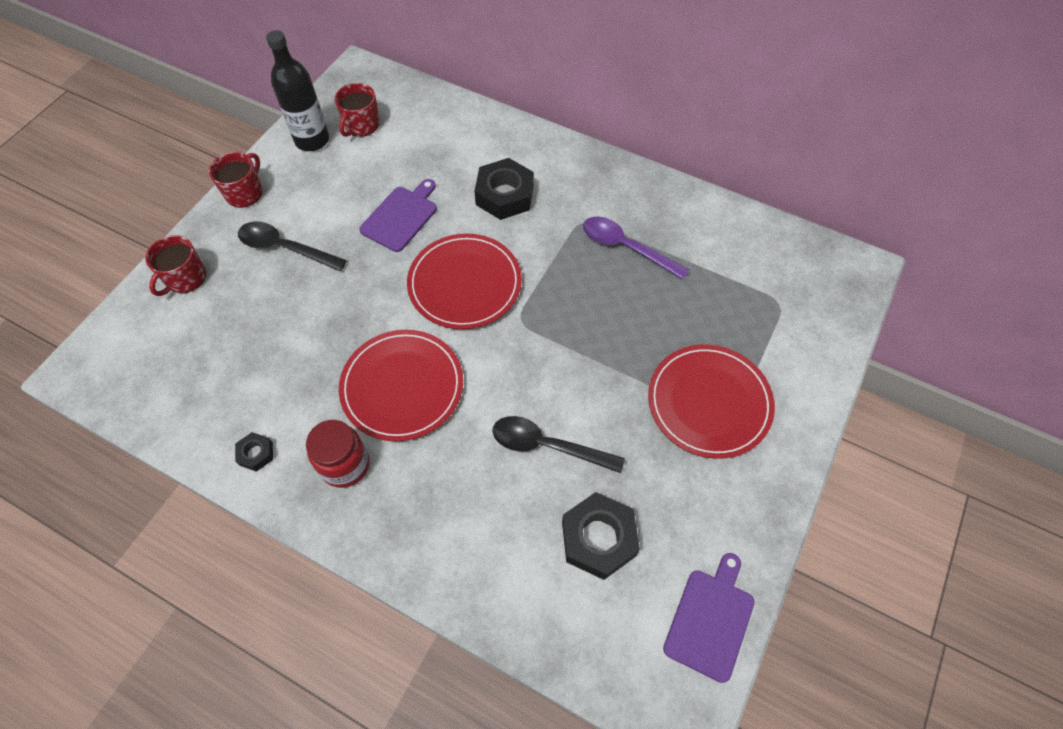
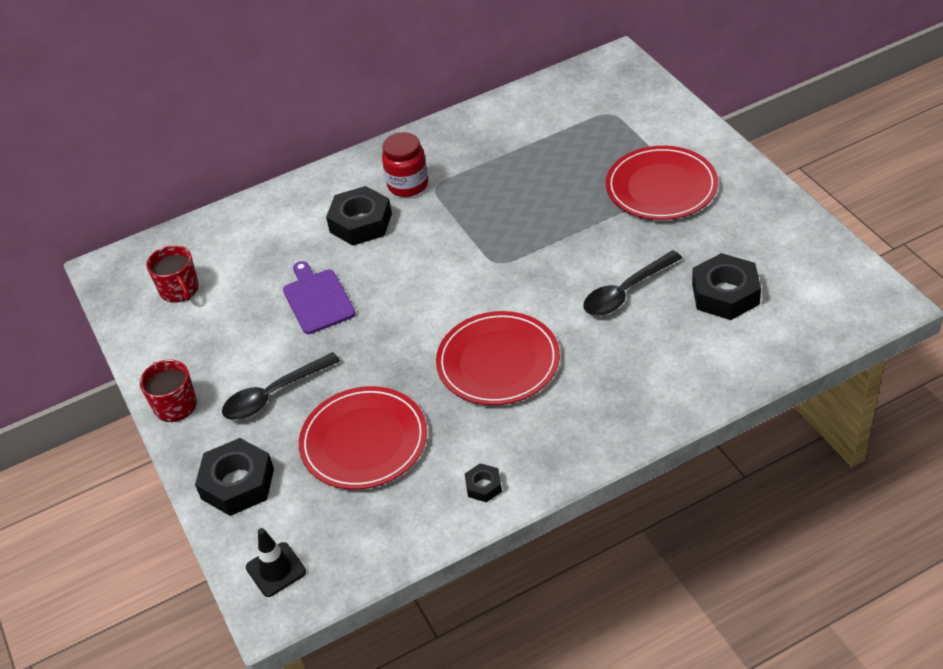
camera: 50 degrees left, 15 degrees down
red mug [145,235,206,296] -> black nut [195,438,274,516]
black bottle [266,30,329,151] -> none
red jar [306,420,370,488] -> red jar moved to [382,132,428,197]
red plate [407,233,522,329] -> red plate moved to [299,386,427,490]
purple spoon [583,217,689,280] -> none
purple cutting board [663,553,755,683] -> none
none -> black traffic cone [246,528,306,597]

